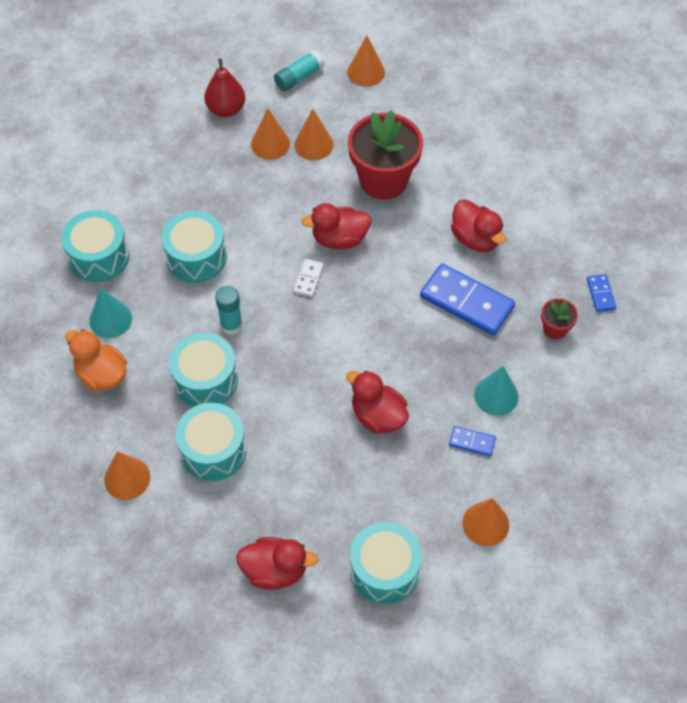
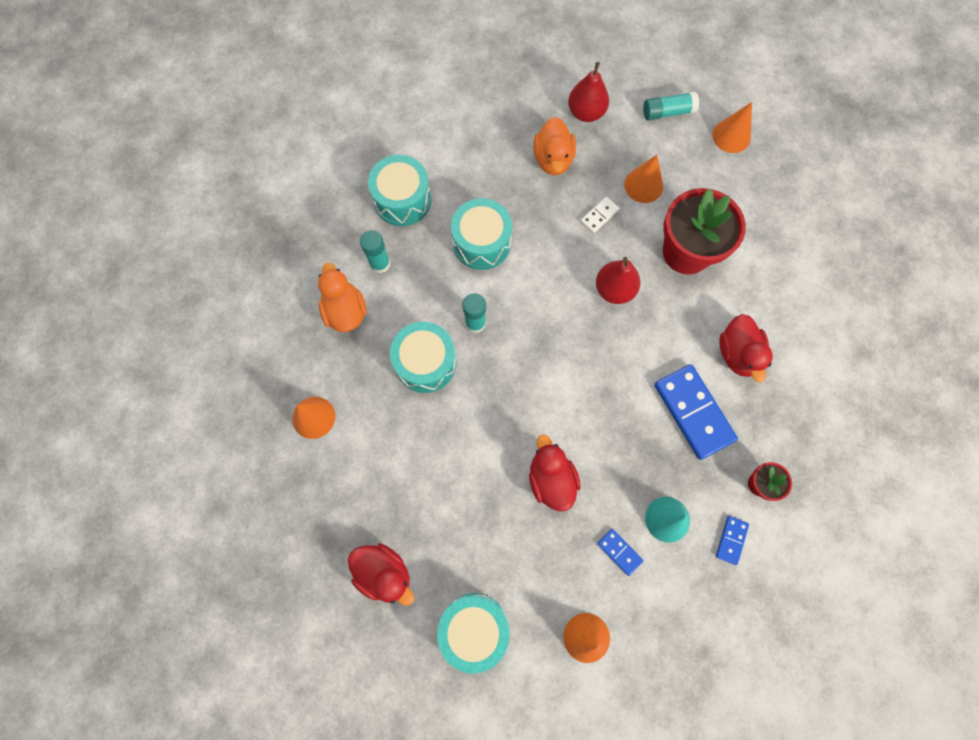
camera: 30 degrees right, 15 degrees up
turquoise cone [89,288,132,338] -> turquoise glue stick [360,230,390,273]
turquoise drum [175,403,246,481] -> none
orange cone [251,108,290,160] -> none
white domino [294,259,324,297] -> white domino moved to [580,197,620,233]
red duck [301,203,372,249] -> red pear [596,257,640,304]
blue domino [587,274,616,312] -> blue domino moved to [716,516,749,565]
none -> orange duck [533,117,576,175]

